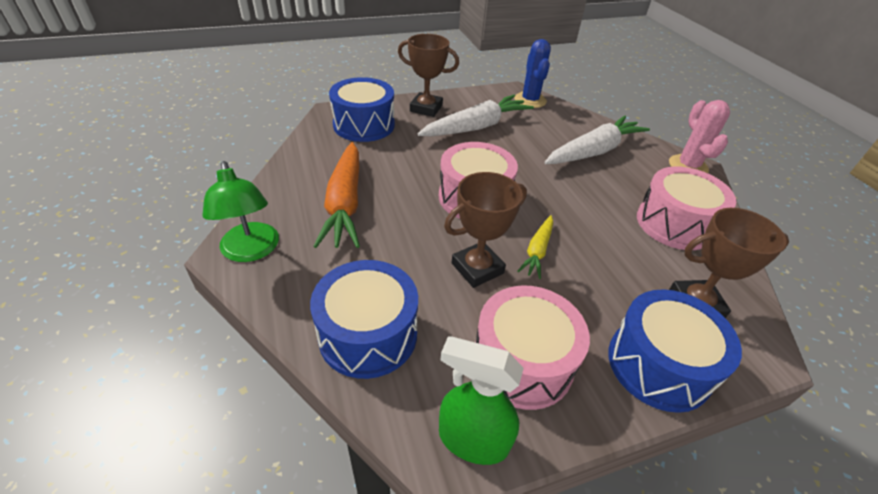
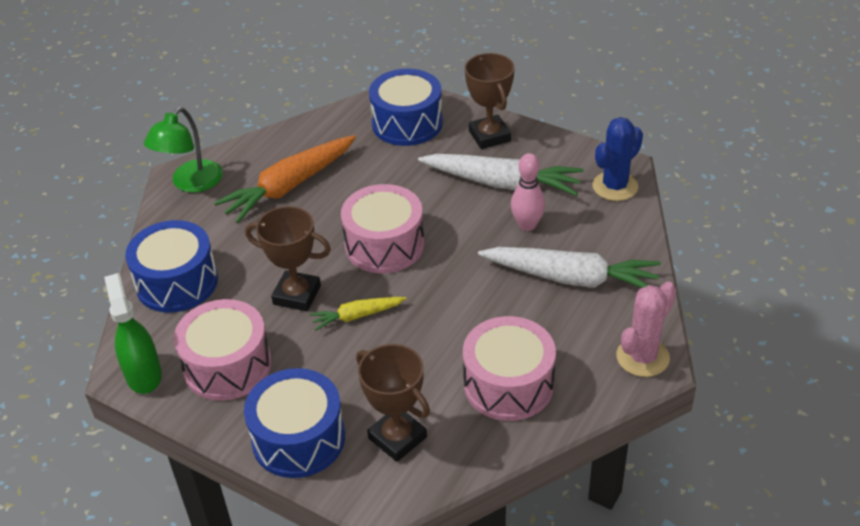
camera: 55 degrees right, 0 degrees up
none -> pink bowling pin [511,153,545,231]

